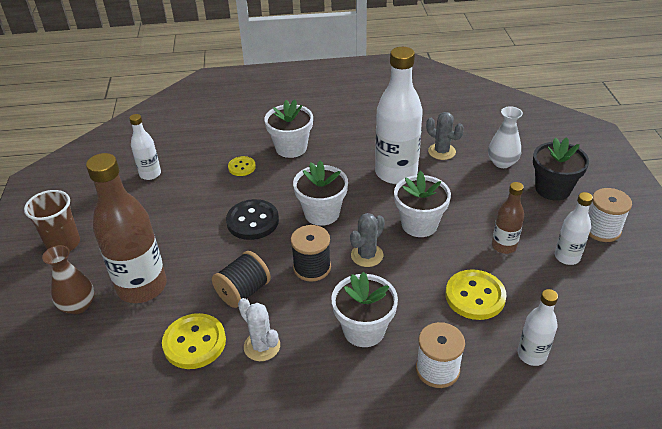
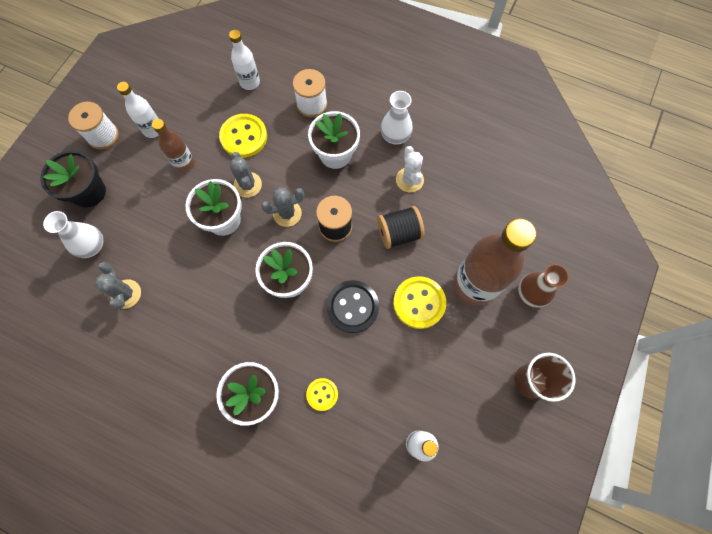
camera: 150 degrees left, 30 degrees up
yellow button [162,313,226,369] -> yellow button moved to [393,276,446,329]
white bottle [375,47,423,184] -> none
none -> grey cactus [230,152,262,198]
none -> white vase [381,91,413,145]

